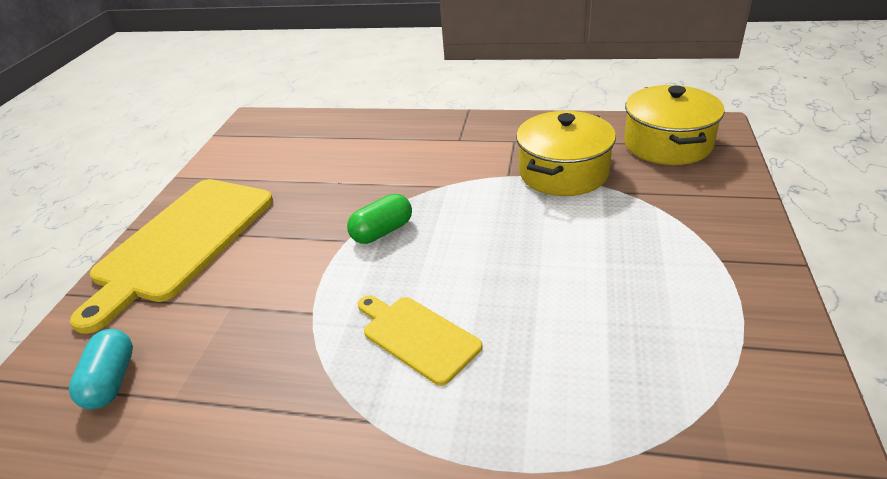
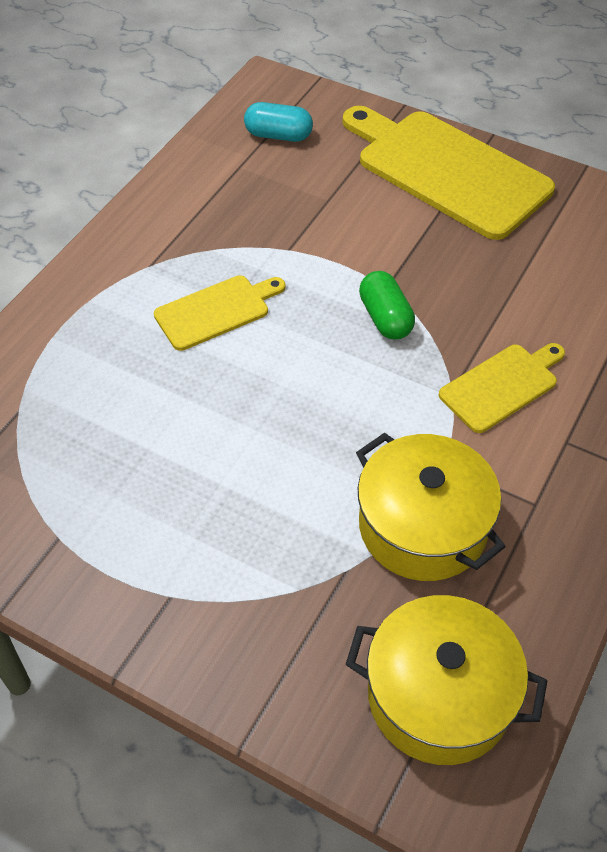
camera: 105 degrees right, 15 degrees up
none -> yellow cutting board [439,343,565,433]

